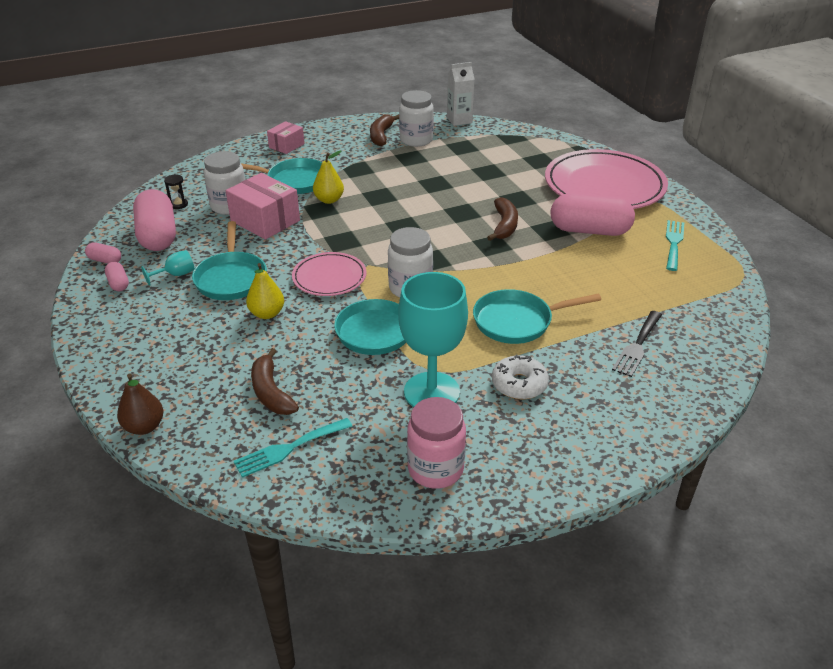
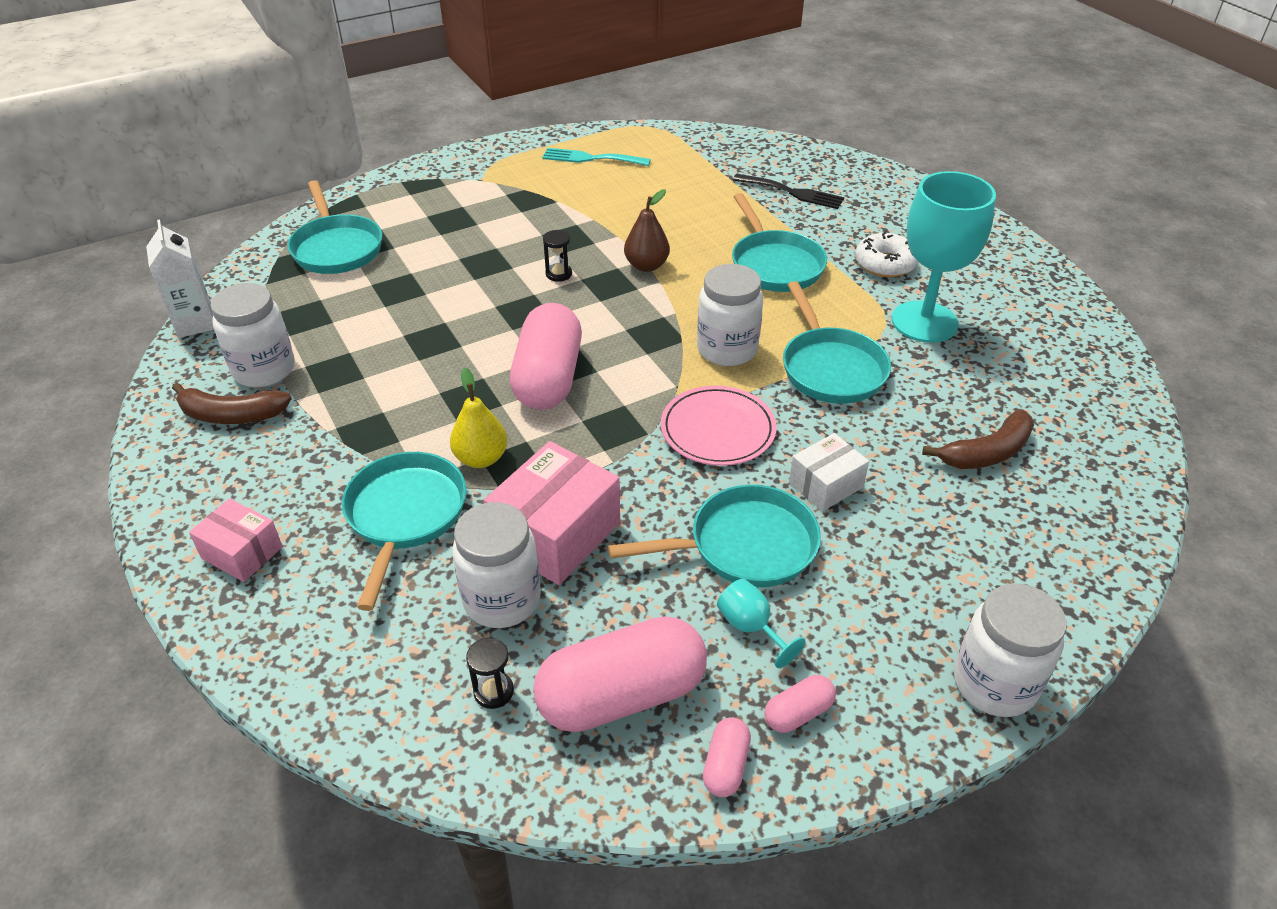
camera: 95 degrees left, 5 degrees up
brown pear [117,374,163,435] -> brown pear moved to [624,189,670,272]
turquoise fork [234,418,353,478] -> none
yellow pear [246,263,284,319] -> white box [789,433,869,511]
pink jar [407,397,466,489] -> none
brown banana [487,197,518,241] -> black hourglass [543,230,572,282]
pink plate [545,149,668,209] -> none
pink capsule [551,193,635,236] -> pink capsule moved to [510,303,582,410]
none -> turquoise pan [287,180,382,274]
none -> white jar [954,583,1067,717]

